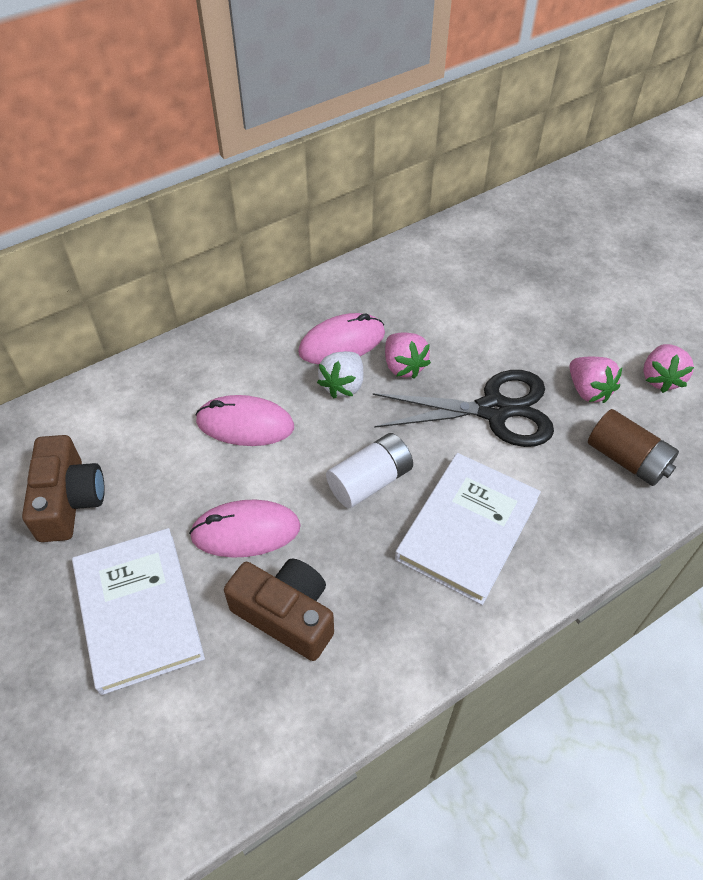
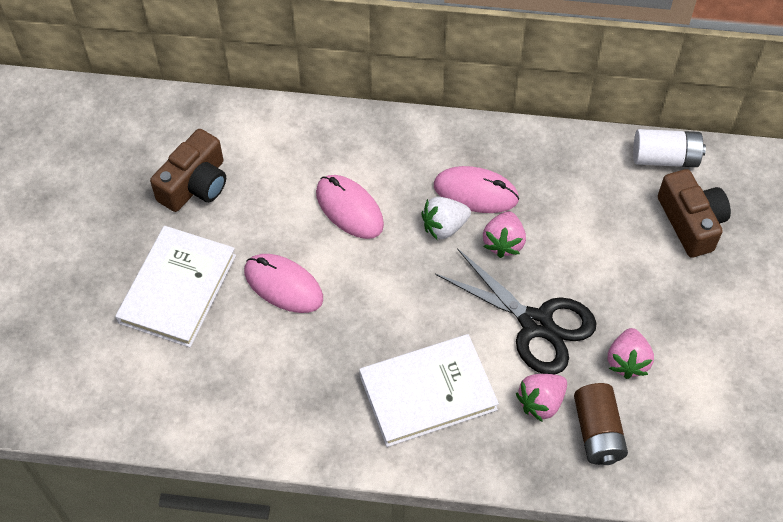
camera: 40 degrees right, 5 degrees up
brown camera [224,558,334,661] -> brown camera moved to [658,169,731,258]
white battery [326,433,413,508] -> white battery moved to [633,129,706,167]
pink strawberry [643,344,694,393] -> pink strawberry moved to [516,374,567,422]

